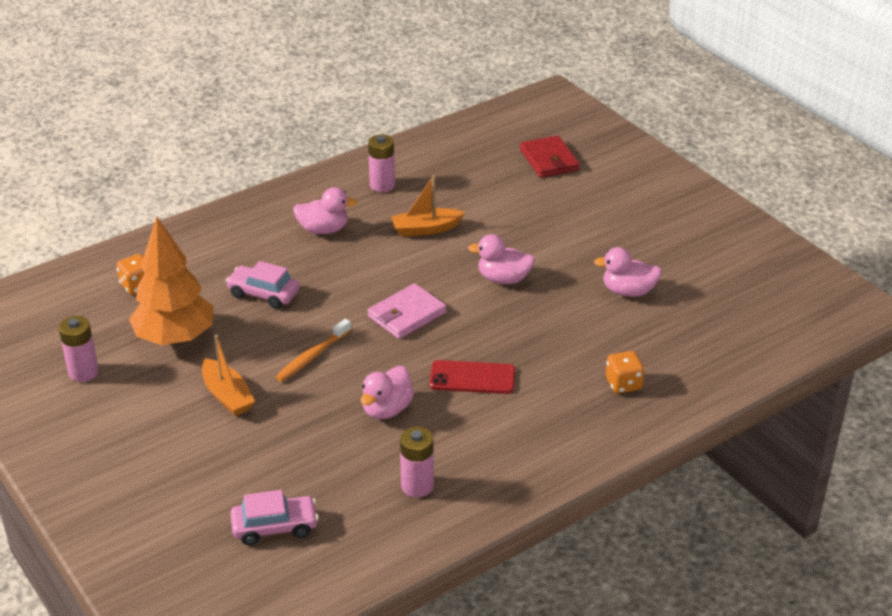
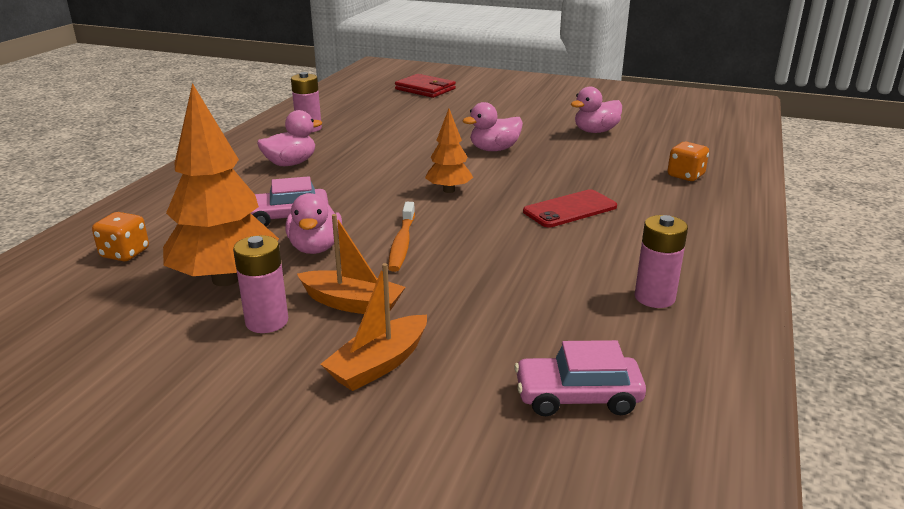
camera: 35 degrees left, 10 degrees down
pink battery [58,316,99,382] -> pink battery moved to [233,235,288,333]
pink car [230,490,319,545] -> pink car turned 135 degrees counterclockwise [514,340,646,416]
pink duck [360,366,414,419] -> pink duck moved to [285,193,342,254]
pink wallet [367,283,446,339] -> orange tree [425,109,473,193]
orange boat [391,175,465,237] -> orange boat moved to [320,263,427,391]

